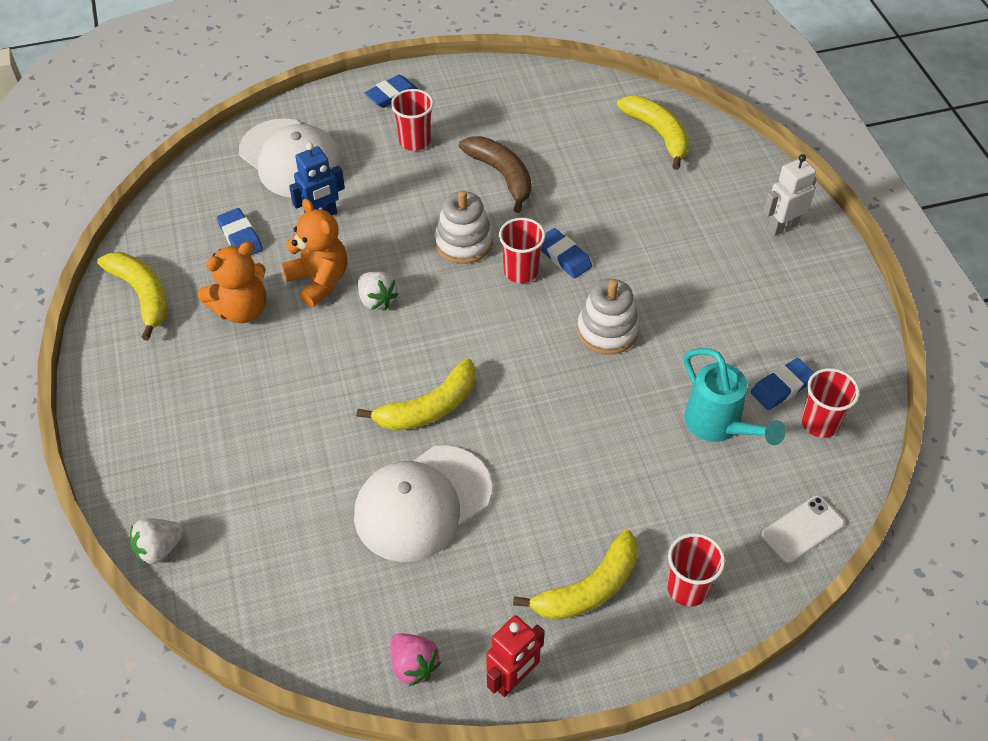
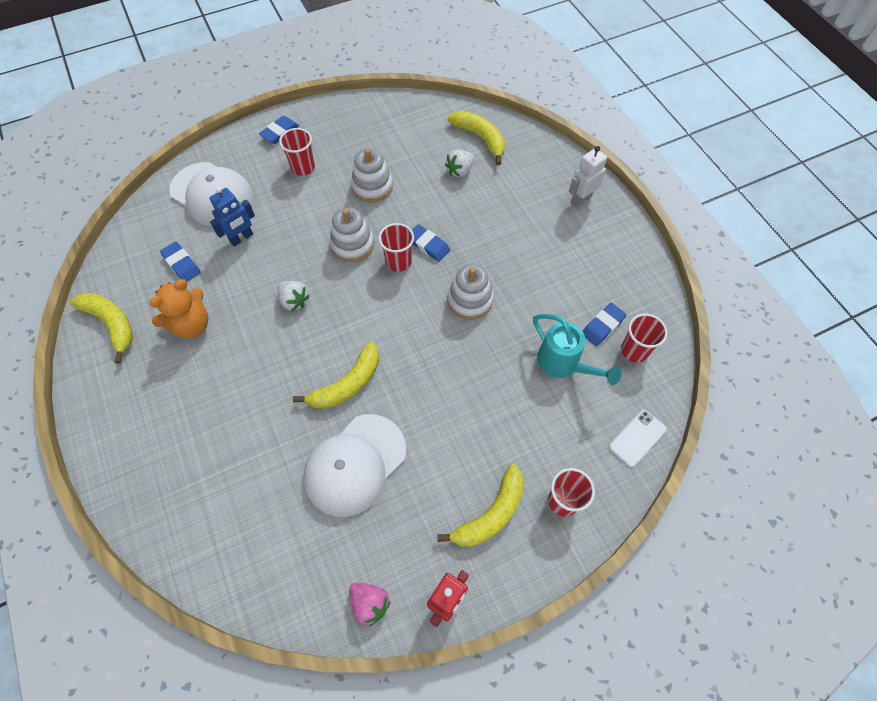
camera: 10 degrees left, 10 degrees up
white strawberry [130,518,185,565] -> white strawberry moved to [445,150,474,177]
orange teddy bear [282,198,347,307] -> none
brown banana [459,136,532,213] -> white stacking toy [351,148,393,202]

